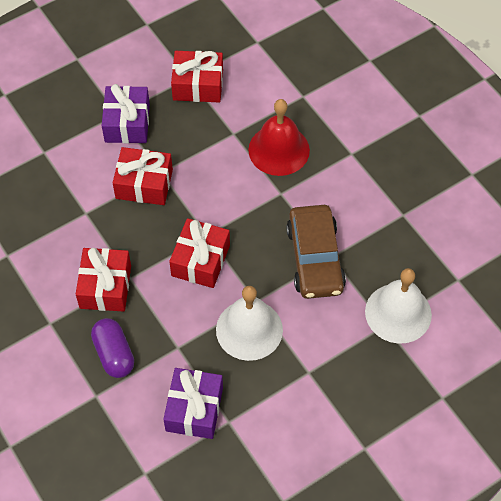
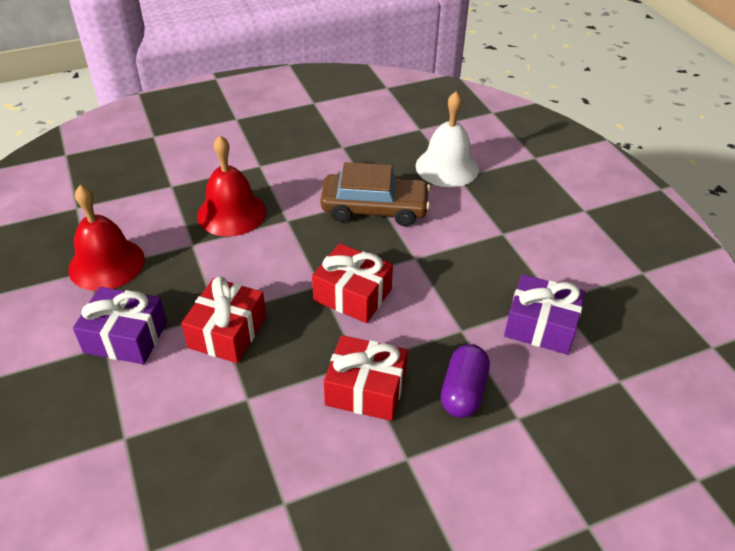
camera: 80 degrees left, 15 degrees down
purple capsule [91,318,134,378] -> purple capsule turned 60 degrees counterclockwise [441,344,490,418]
red gift [171,51,223,102] -> red bell [68,185,145,291]
white bell [216,286,283,361] -> none

